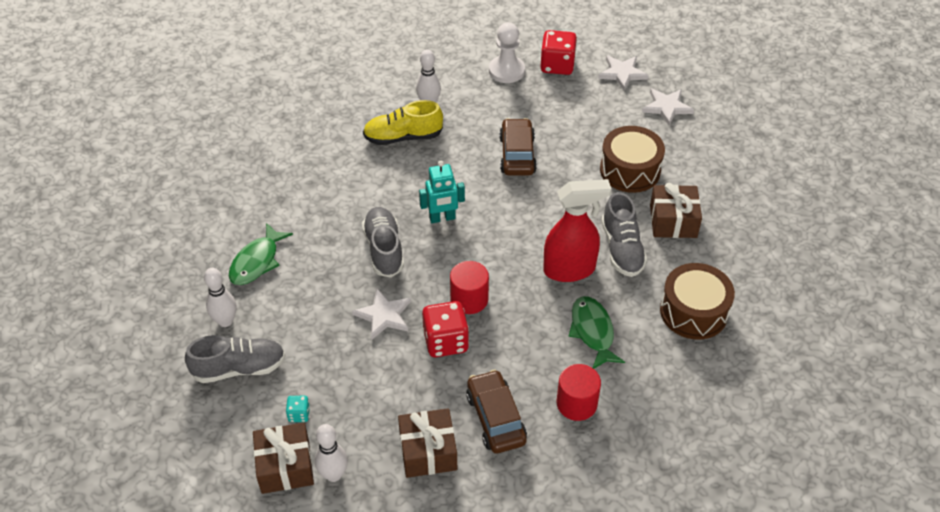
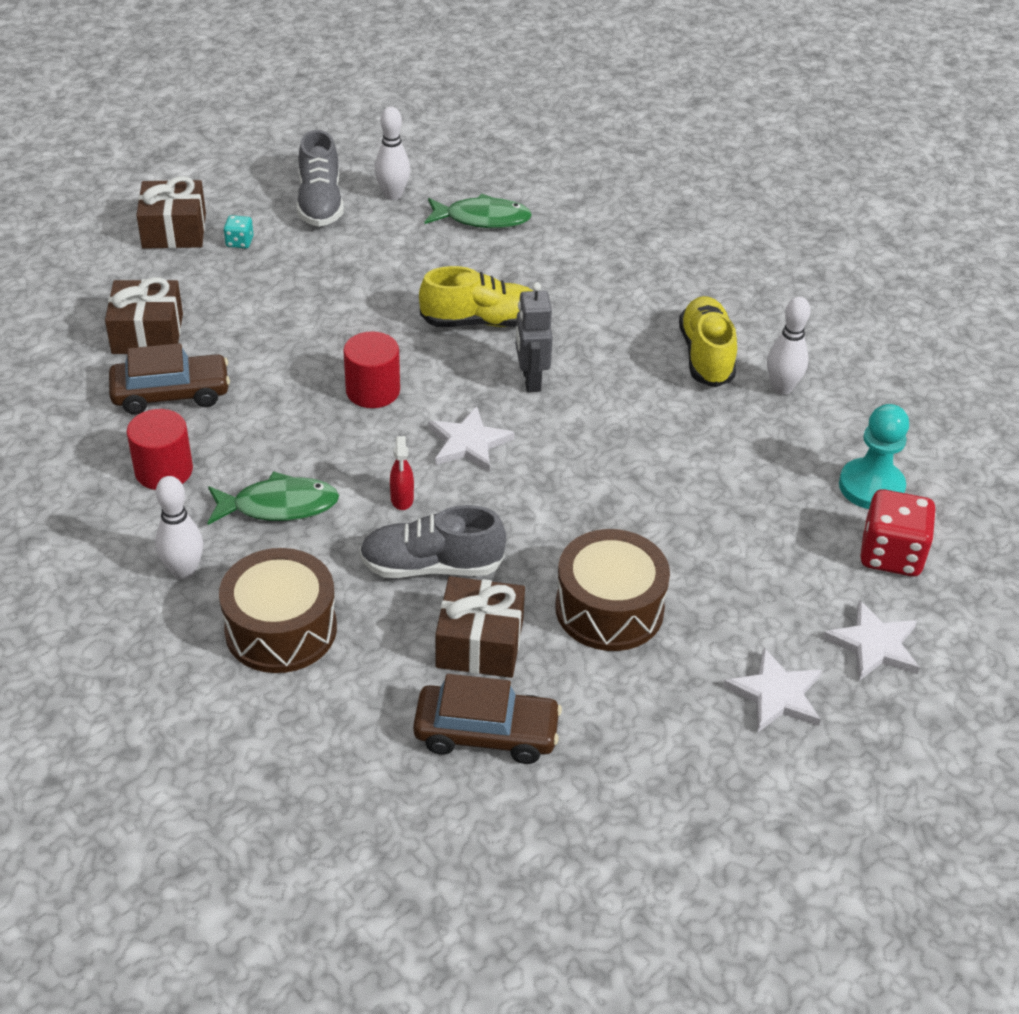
camera: 95 degrees right, 5 degrees down
green fish [229,223,293,285] -> green fish turned 150 degrees clockwise [425,194,532,228]
white bowling pin [315,424,348,482] -> white bowling pin moved to [155,476,203,580]
white star [352,289,411,339] -> white star moved to [428,406,515,472]
grey shoe [362,207,404,278] -> yellow shoe [419,266,533,327]
turquoise robot [419,161,465,223] -> grey robot [516,282,553,392]
red dice [422,301,469,357] -> none
white pawn [489,22,525,83] -> turquoise pawn [839,404,909,509]
brown car [499,118,537,176] -> brown car moved to [413,674,562,764]
red spray bottle [543,179,612,282] -> red spray bottle [390,436,414,510], size x0.43

